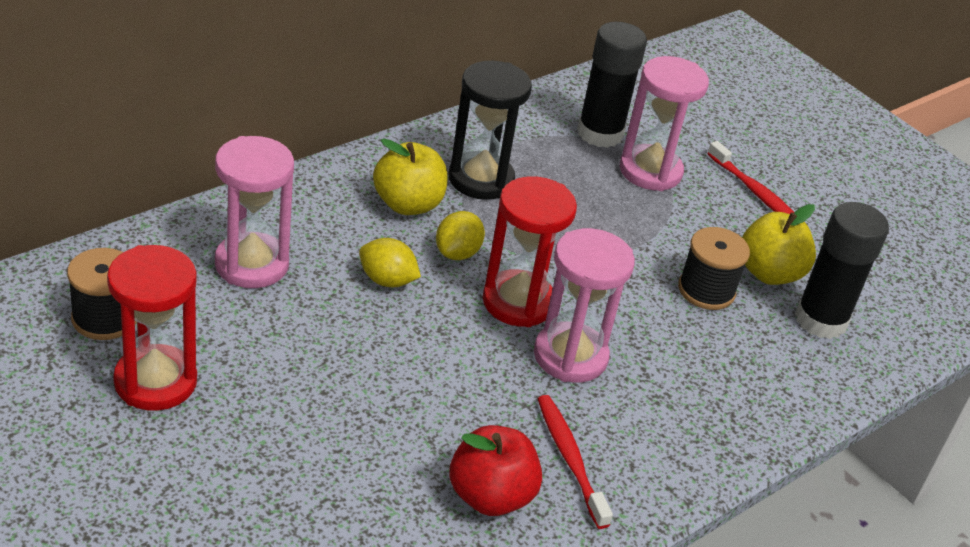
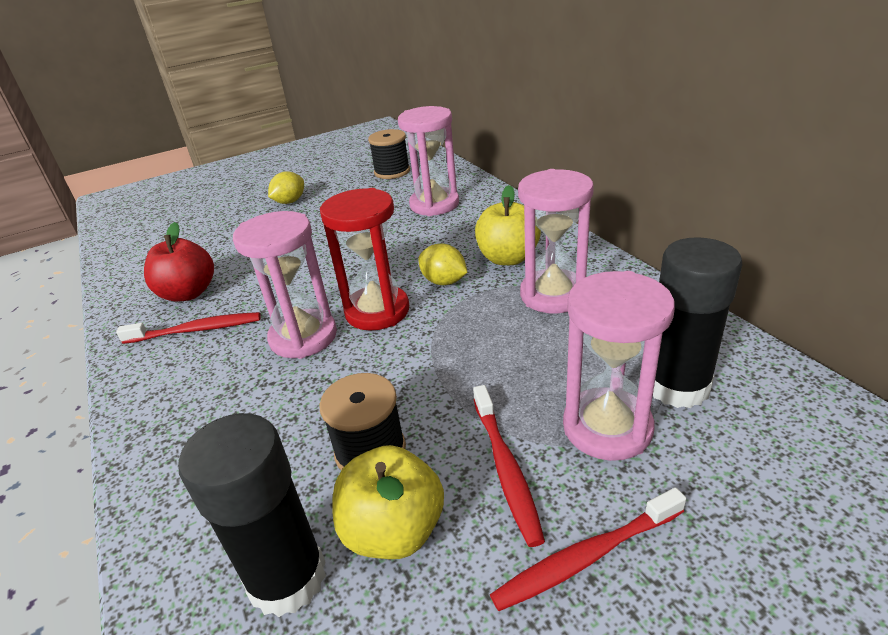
camera: 110 degrees right, 5 degrees down
red hourglass [107,245,197,411] -> none
yellow lemon [359,238,421,287] -> yellow lemon moved to [268,172,304,204]
black hourglass [449,61,532,200] -> pink hourglass [518,169,594,314]
none -> red toothbrush [473,385,545,547]

